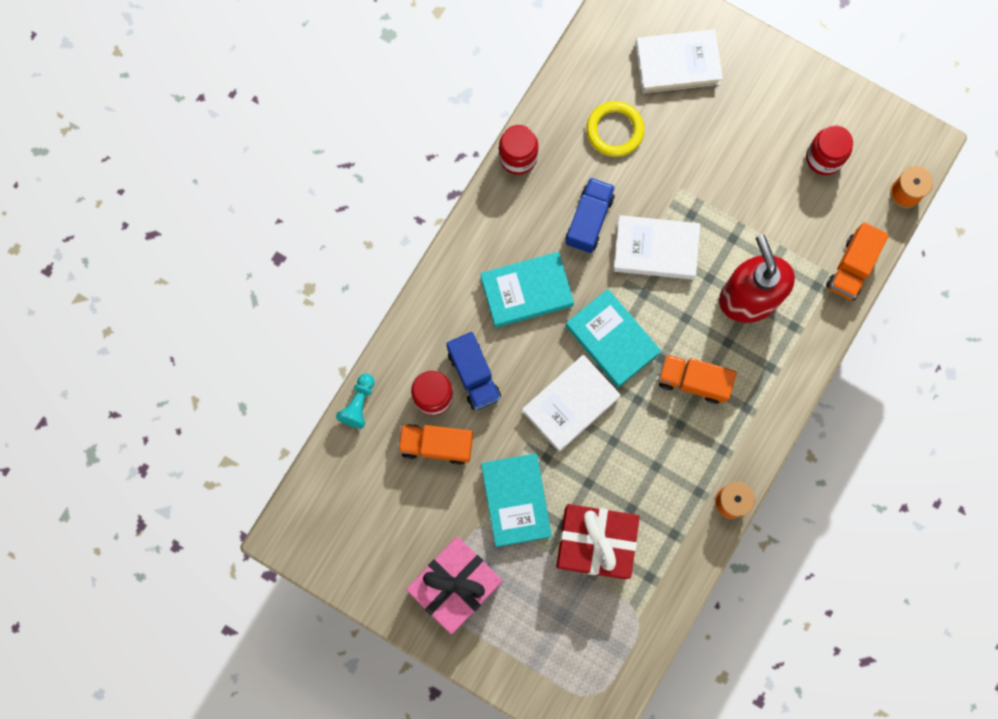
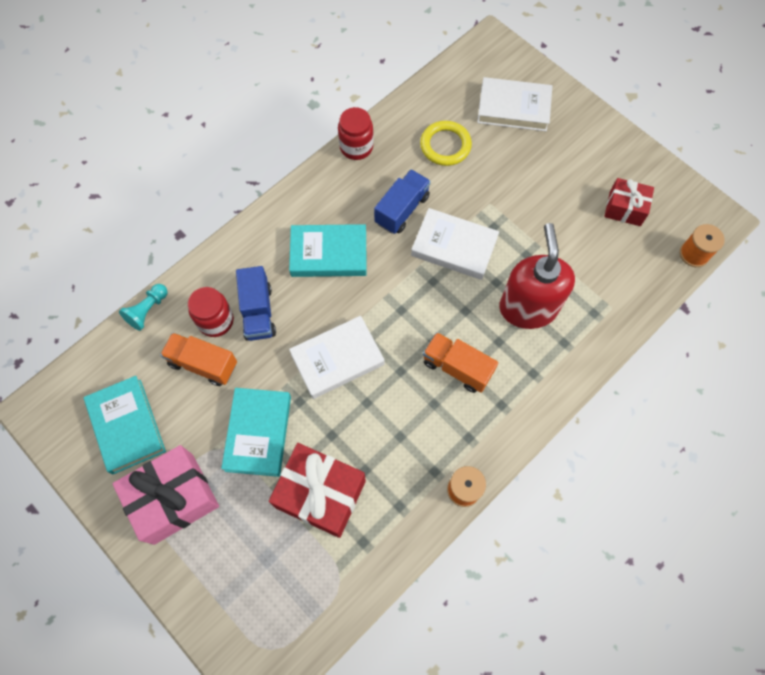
camera: 15 degrees right, 10 degrees down
turquoise book [565,289,661,388] -> turquoise book moved to [84,376,166,474]
red jar [806,125,853,175] -> red gift [604,178,654,226]
orange truck [826,222,889,300] -> none

